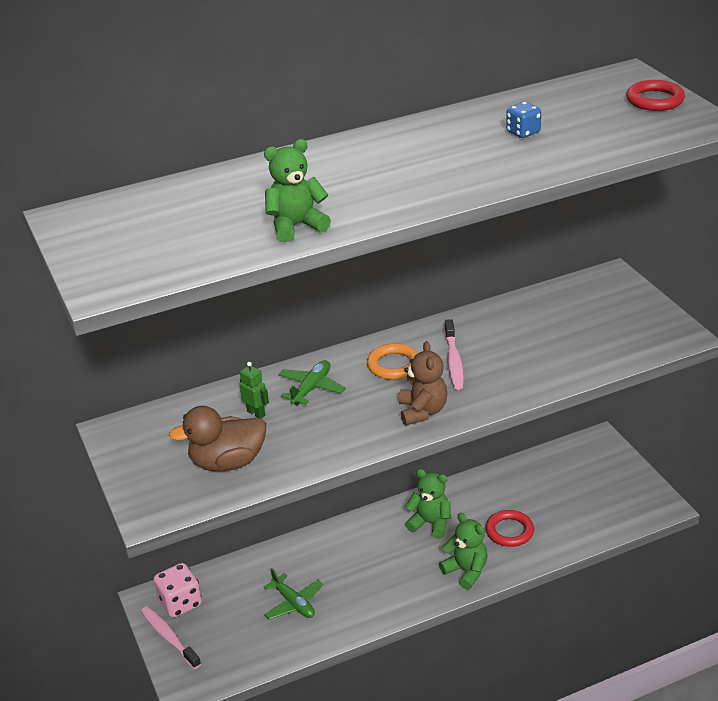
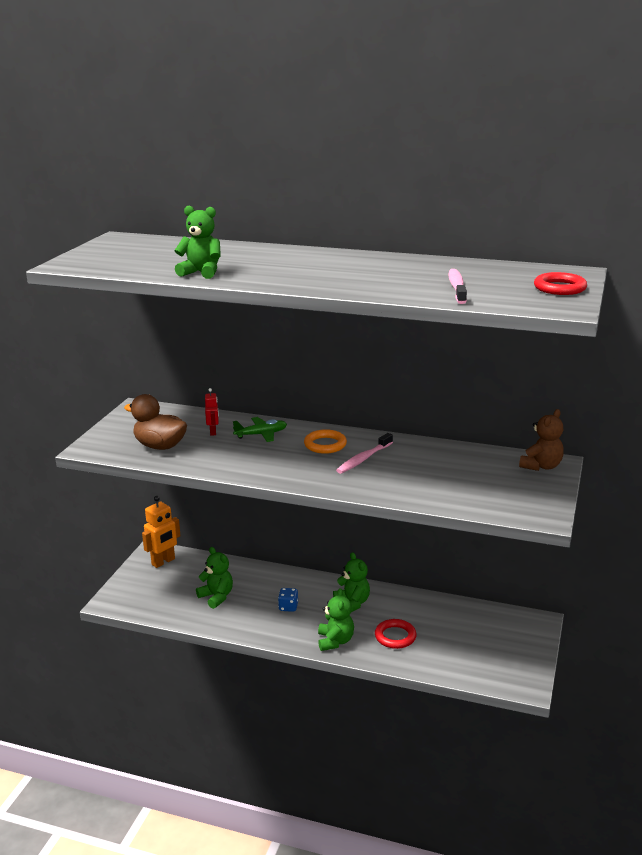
camera: 40 degrees right, 10 degrees down
pink toothbrush [141,607,201,669] -> pink toothbrush moved to [448,269,467,304]
pink dice [153,563,202,618] -> orange robot [142,496,181,568]
green robot [239,362,269,418] -> red robot [205,388,219,436]
green plane [263,568,323,620] -> green teddy bear [196,547,233,609]
brown teddy bear [399,341,447,425] -> brown teddy bear moved to [519,409,564,471]
blue dice [506,102,541,138] -> blue dice moved to [278,588,298,612]

